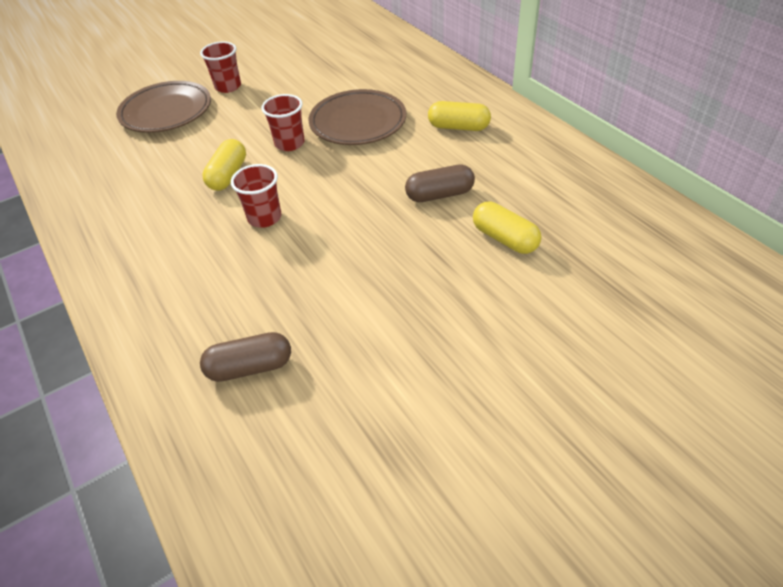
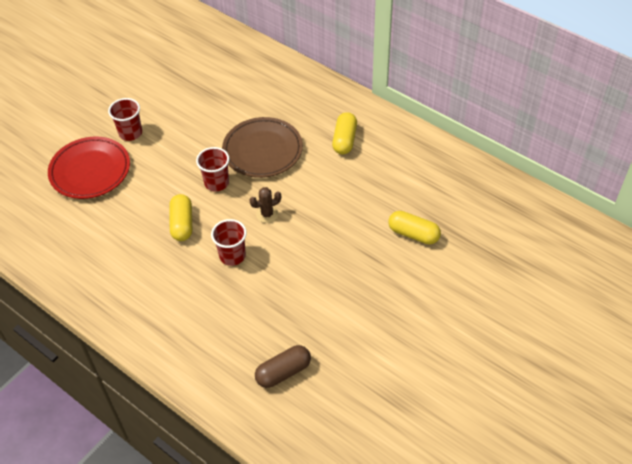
camera: 20 degrees left, 5 degrees up
brown plate [116,81,211,133] -> red plate [48,136,130,199]
brown capsule [405,164,475,202] -> none
yellow capsule [428,101,491,131] -> yellow capsule turned 75 degrees counterclockwise [332,112,357,154]
none -> brown cactus [249,187,281,223]

